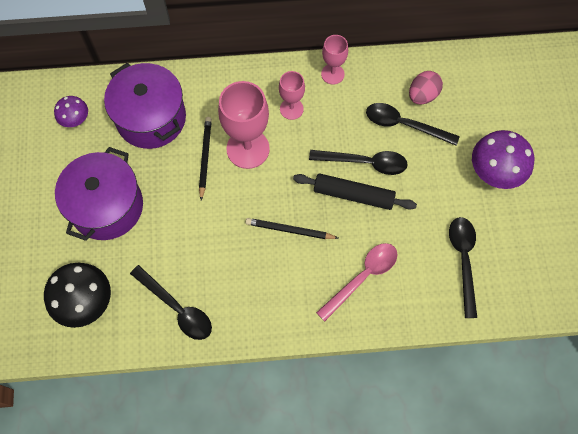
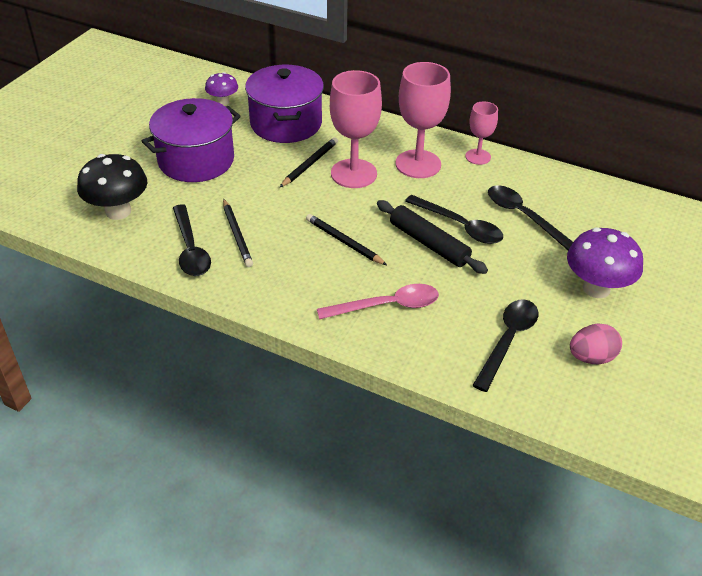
camera: 30 degrees right, 25 degrees down
pink goblet [279,71,305,120] -> pink goblet [396,62,451,178], size x1.78
pink egg [409,71,443,105] -> pink egg moved to [570,324,622,364]
none -> black pencil [223,199,253,267]

